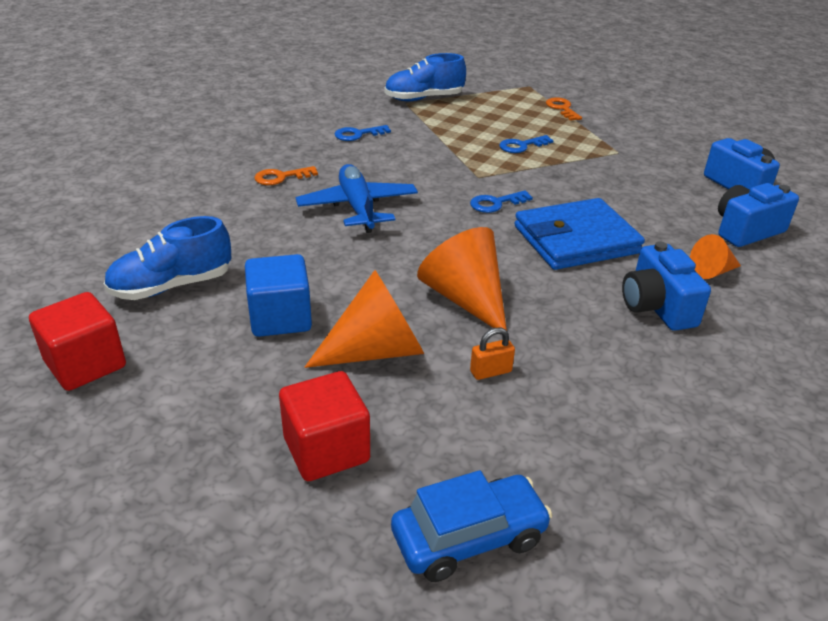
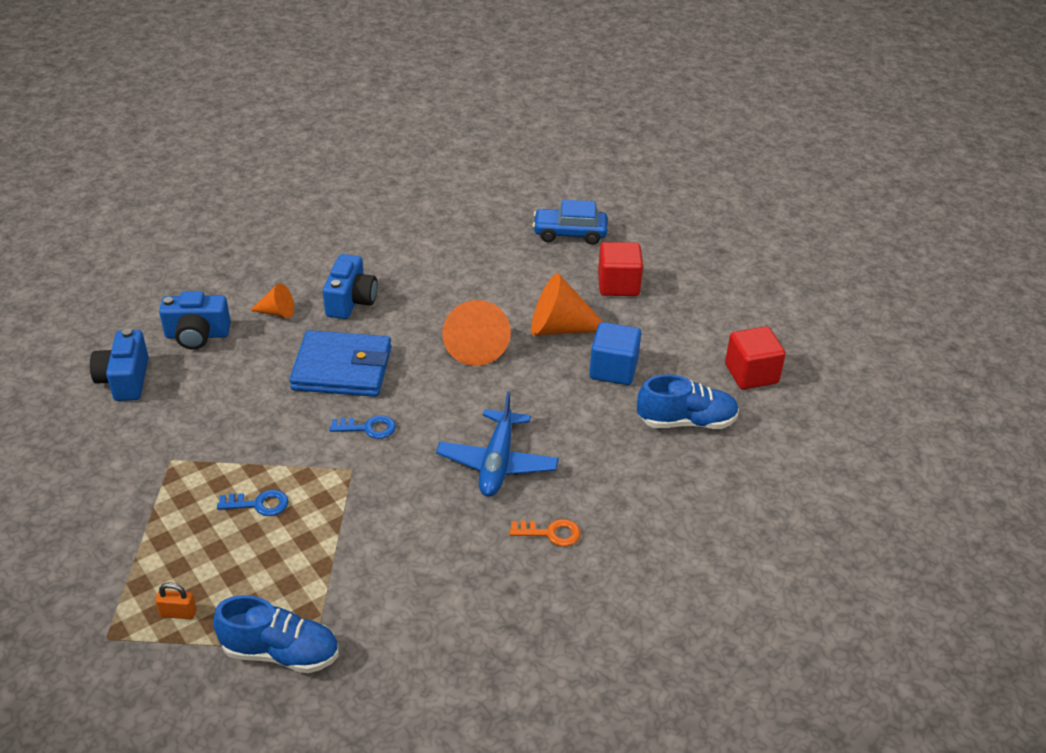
camera: 155 degrees left, 5 degrees up
blue key [334,125,391,141] -> none
orange padlock [470,328,515,380] -> orange padlock moved to [155,582,197,619]
orange key [546,97,582,121] -> none

